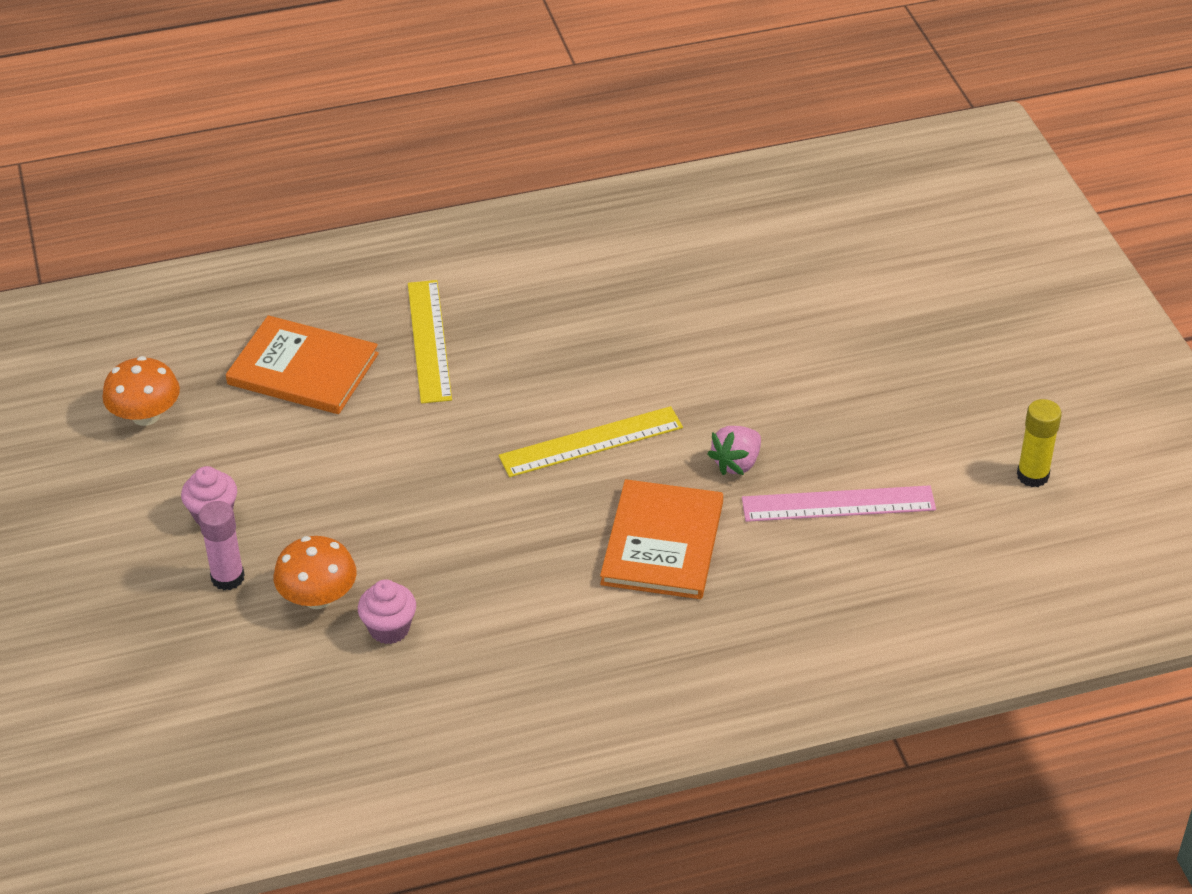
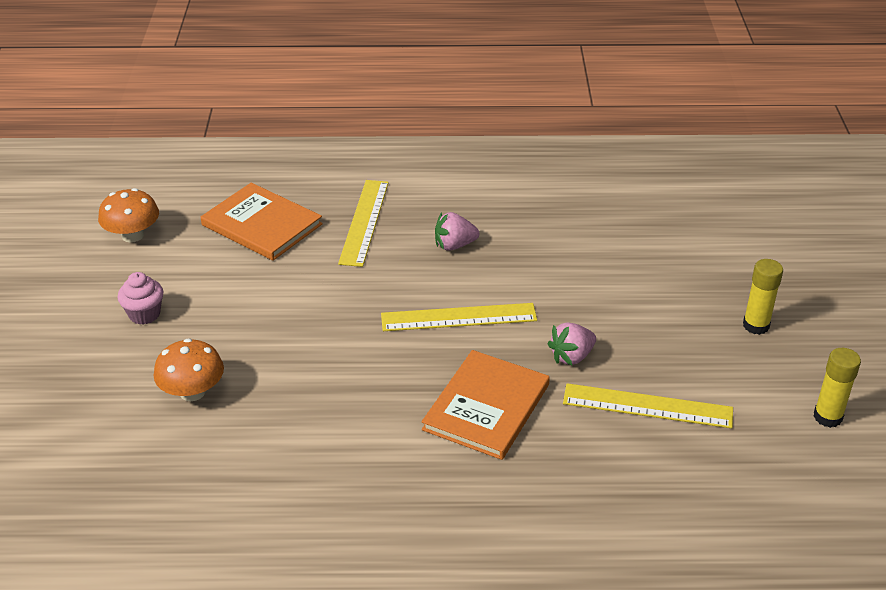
camera: 15 degrees right, 5 degrees down
pink glue stick [198,501,245,590] -> none
pink cupcake [358,579,416,644] -> none
pink ruler [742,485,936,522] -> yellow ruler [563,383,733,428]
none -> pink strawberry [435,212,479,251]
none -> yellow glue stick [743,259,783,335]

